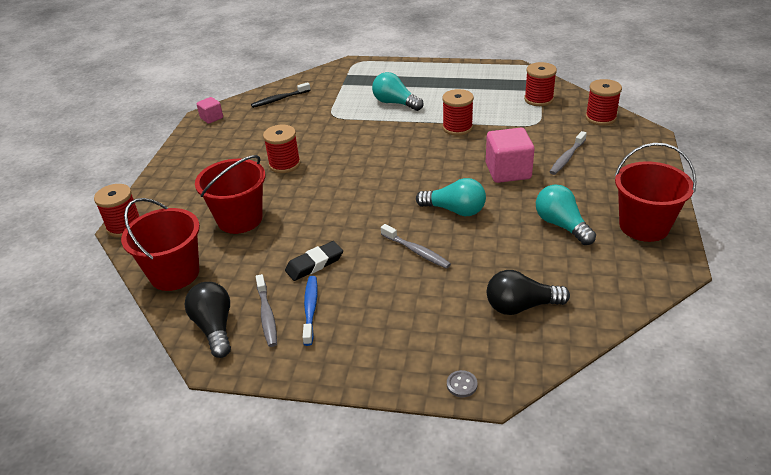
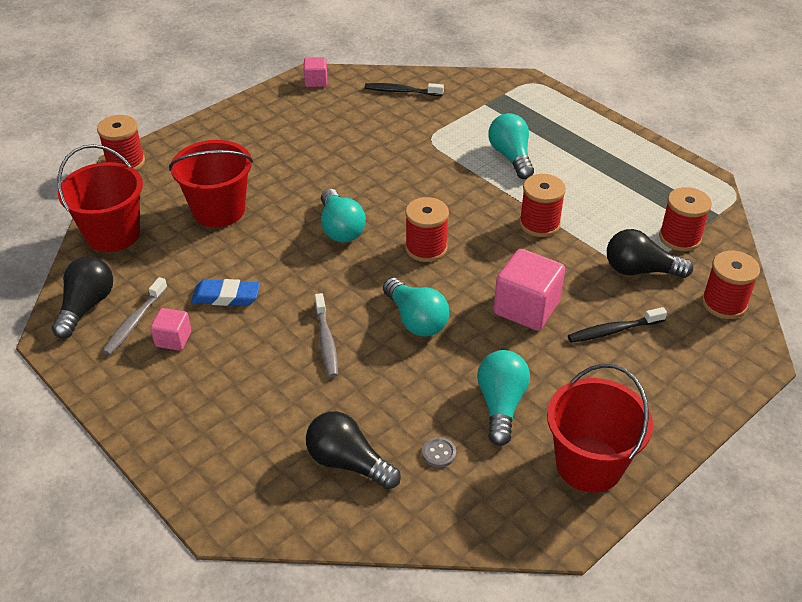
camera: 35 degrees right, 5 degrees up
red spool [263,125,301,173] -> red spool moved to [405,197,449,262]
black eraser [285,241,343,281] -> blue eraser [191,279,260,306]
blue toothbrush [303,276,318,346] -> pink cube [150,308,191,351]
grey button [447,370,478,397] -> grey button moved to [422,437,456,468]
grey toothbrush [550,131,587,175] -> black toothbrush [568,307,667,343]
none -> turquoise light bulb [321,189,366,242]
none -> black light bulb [607,229,693,278]

